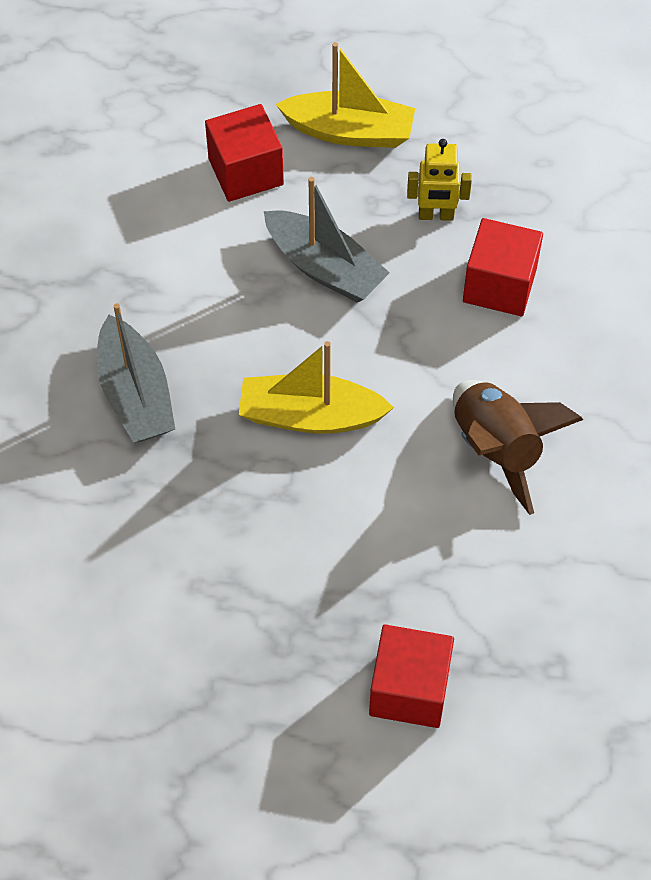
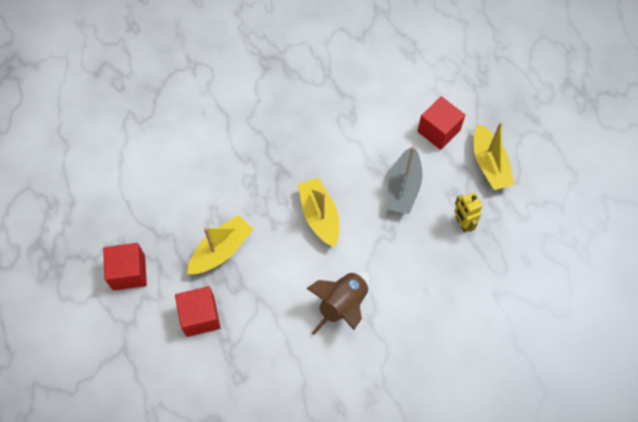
camera: 65 degrees right, 5 degrees up
grey boat [97,303,175,443] -> none
red cube [463,218,543,316] -> red cube moved to [103,243,147,291]
none -> yellow boat [187,215,253,274]

